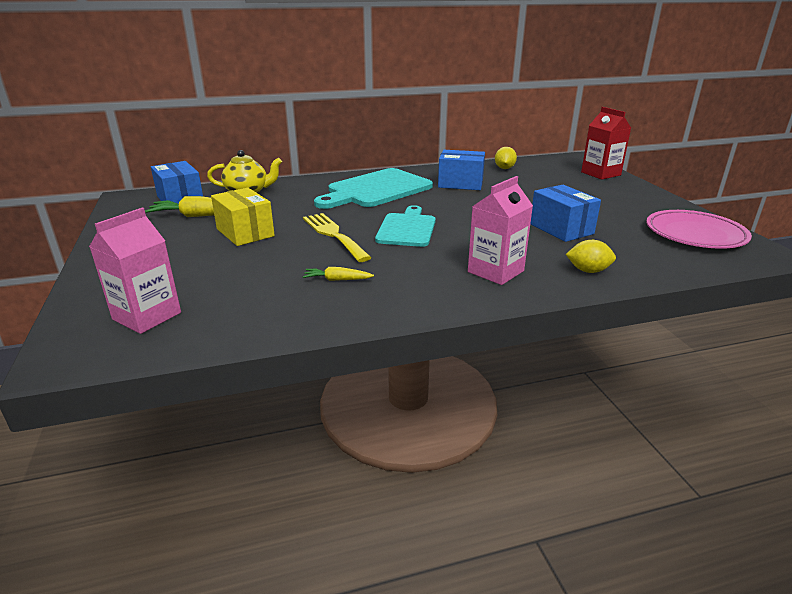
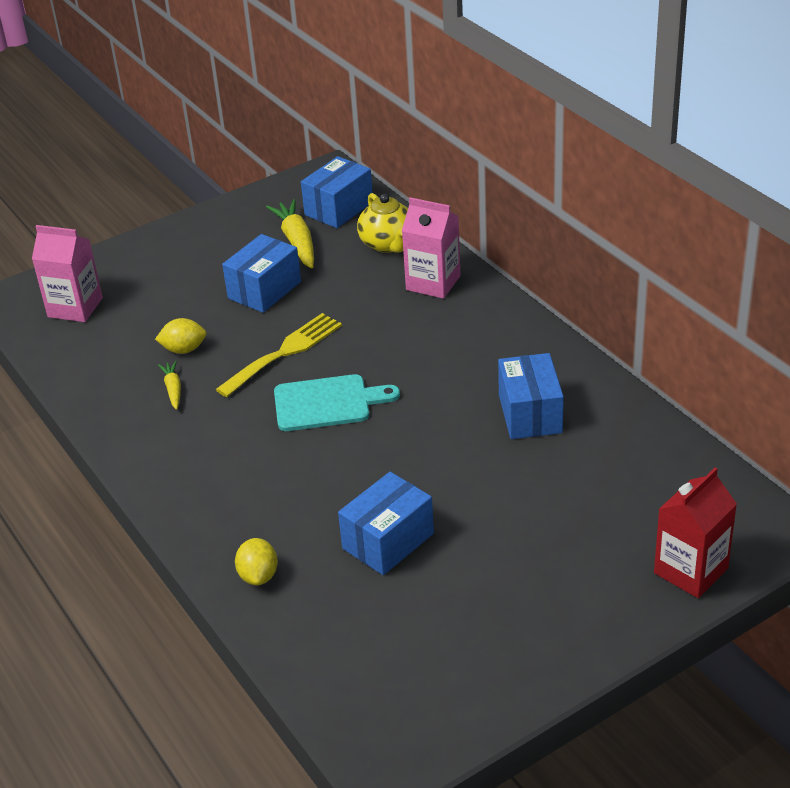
camera: 75 degrees right, 10 degrees up
yellow box [211,188,275,246] -> blue box [222,234,301,313]
turquoise cutting board [314,168,433,209] -> none
pink carton [468,176,533,285] -> pink carton moved to [402,197,460,299]
yellow lemon [495,147,517,169] -> yellow lemon moved to [155,318,207,354]
pink plate [646,210,752,249] -> none

